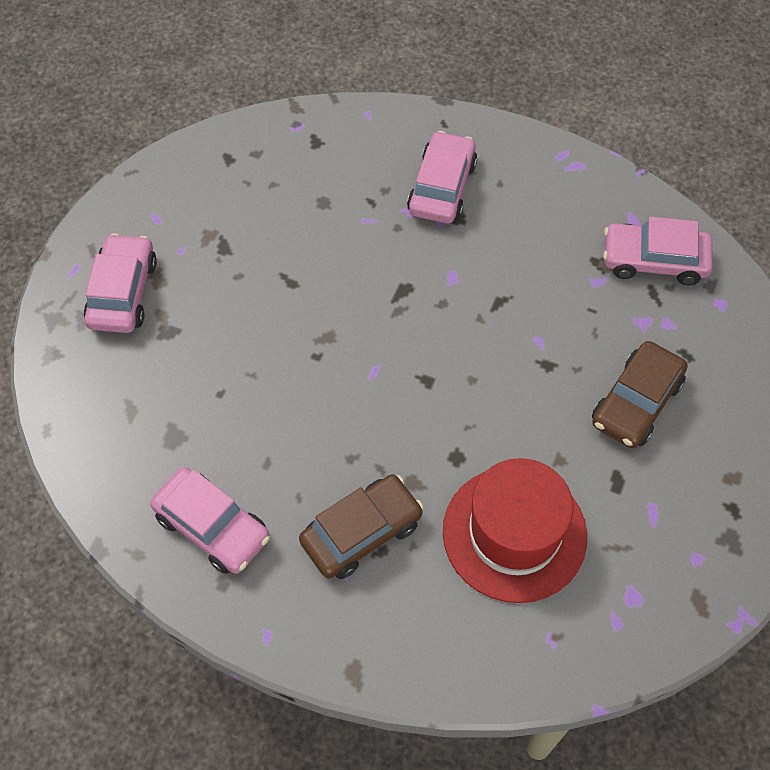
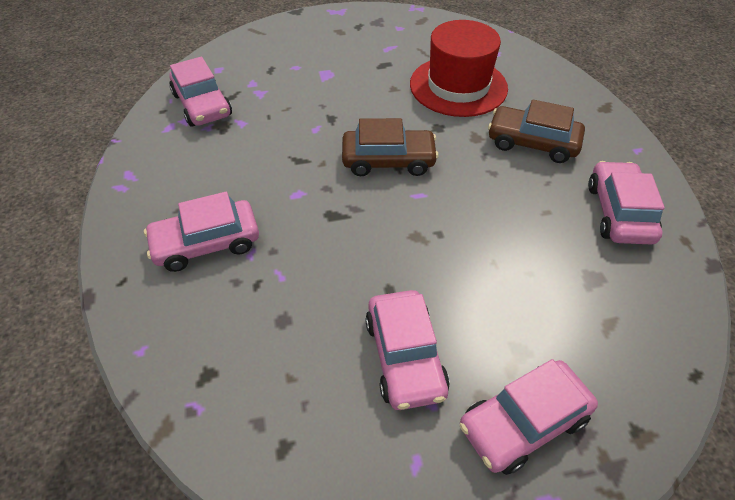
camera: 125 degrees left, 10 degrees down
brown car [592,341,688,448] -> brown car moved to [342,118,439,176]
none -> pink car [365,290,450,410]

